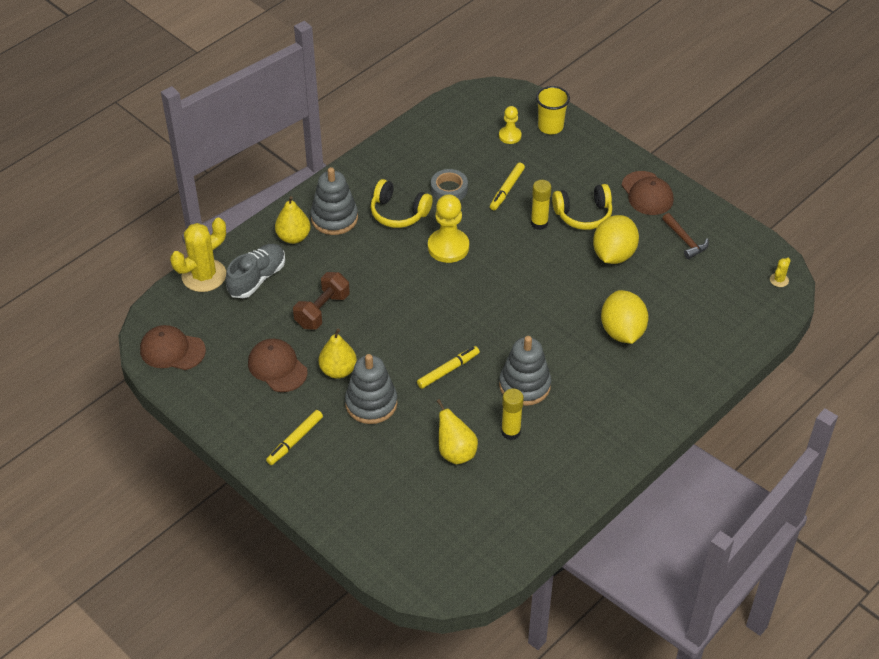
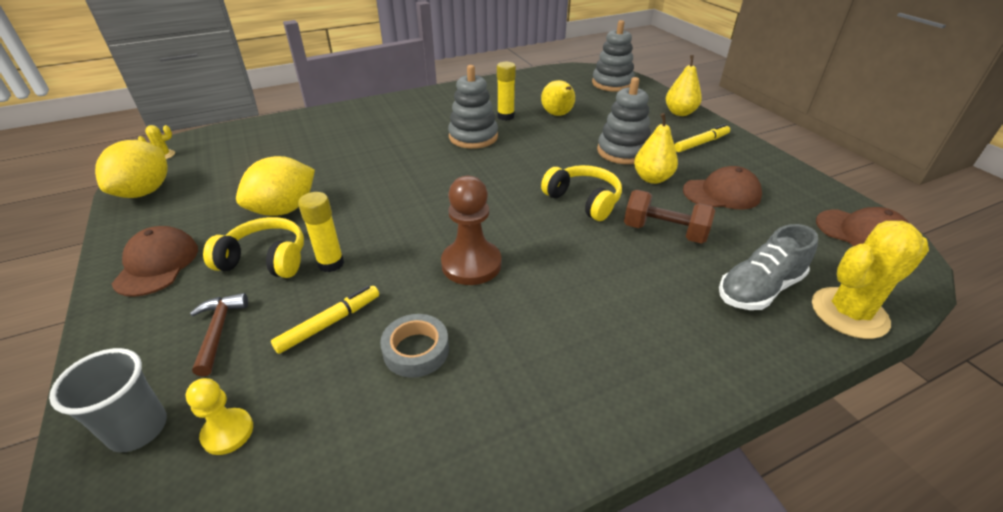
camera: 160 degrees left, 10 degrees down
brown cap [248,339,308,392] -> brown cap turned 75 degrees counterclockwise [683,166,762,209]
yellow pear [275,196,310,244] -> yellow pear moved to [666,55,702,116]
brown dumbbell [293,272,350,330] -> brown dumbbell turned 60 degrees clockwise [624,190,715,244]
grey stacking toy [310,167,358,235] -> grey stacking toy moved to [592,20,635,92]
yellow headphones [371,179,433,228] -> yellow headphones moved to [541,165,622,221]
yellow marker [417,346,480,389] -> none
yellow pawn [428,194,469,263] -> brown pawn [441,176,501,285]
yellow cup [536,86,570,134] -> grey cup [49,348,167,452]
yellow lemon [601,290,648,344] -> yellow lemon moved to [95,140,168,198]
brown hammer [662,213,709,259] -> brown hammer moved to [190,293,248,377]

